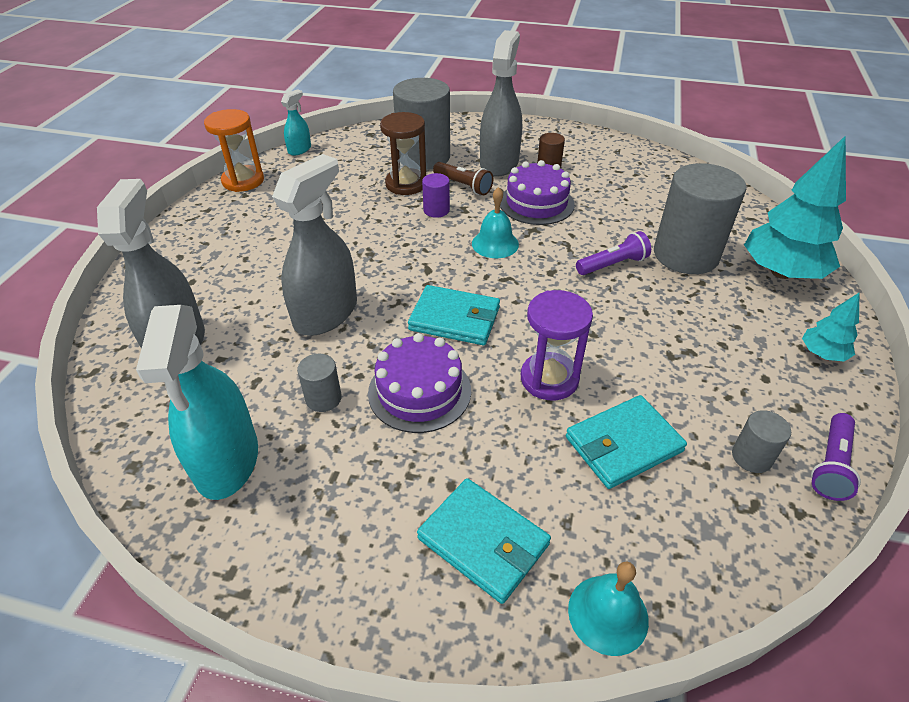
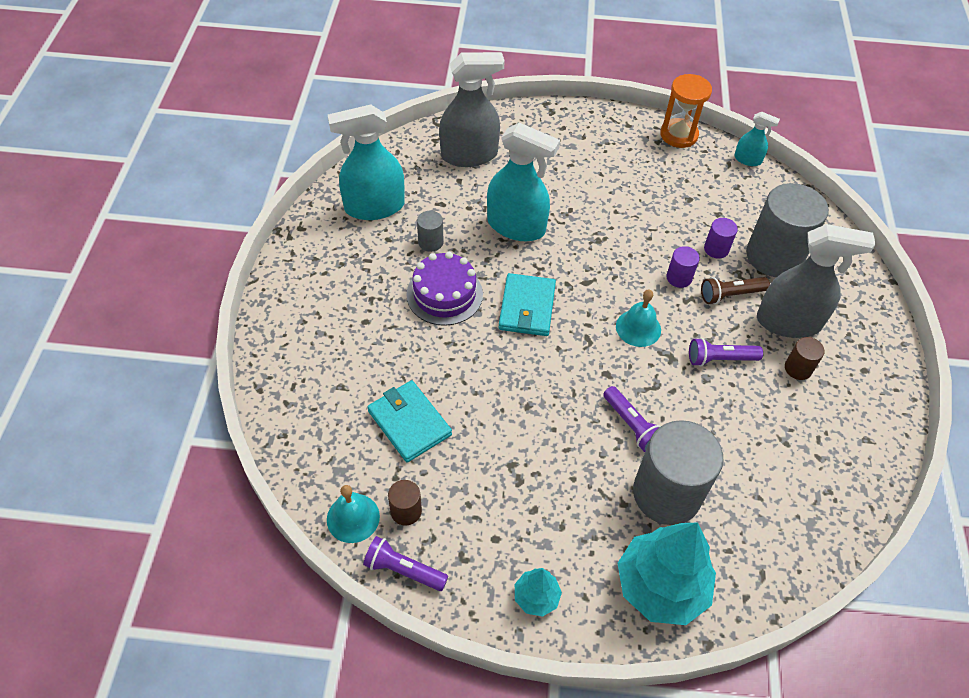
camera: 80 degrees right, 10 degrees up
grey spray bottle [272,154,357,336] -> turquoise spray bottle [487,123,560,241]
brown hourglass [380,112,426,195] -> purple cylinder [704,218,738,258]
turquoise wallet [417,478,551,604] -> none
brown flashlight [433,162,493,196] -> brown flashlight turned 45 degrees clockwise [701,277,770,304]
purple cake [500,160,575,225] -> purple flashlight [689,338,763,366]
purple hourglass [521,290,593,401] -> none
turquoise bell [568,562,649,656] -> turquoise bell moved to [327,485,380,543]
grey cylinder [732,410,791,473] -> brown cylinder [388,480,422,526]

